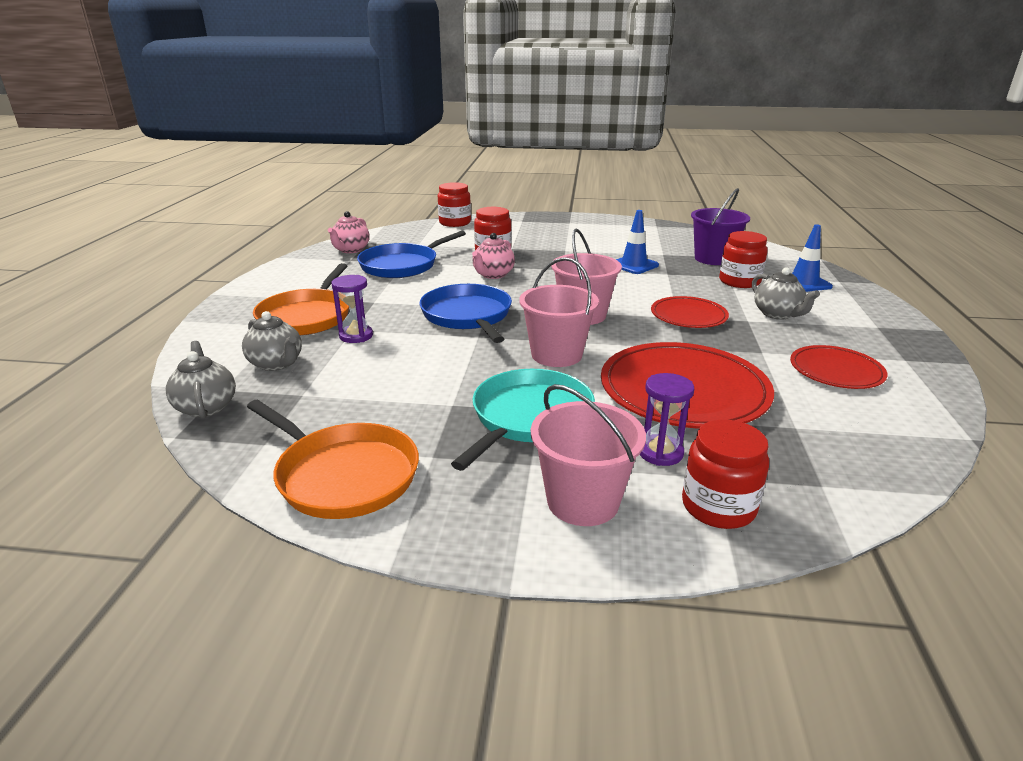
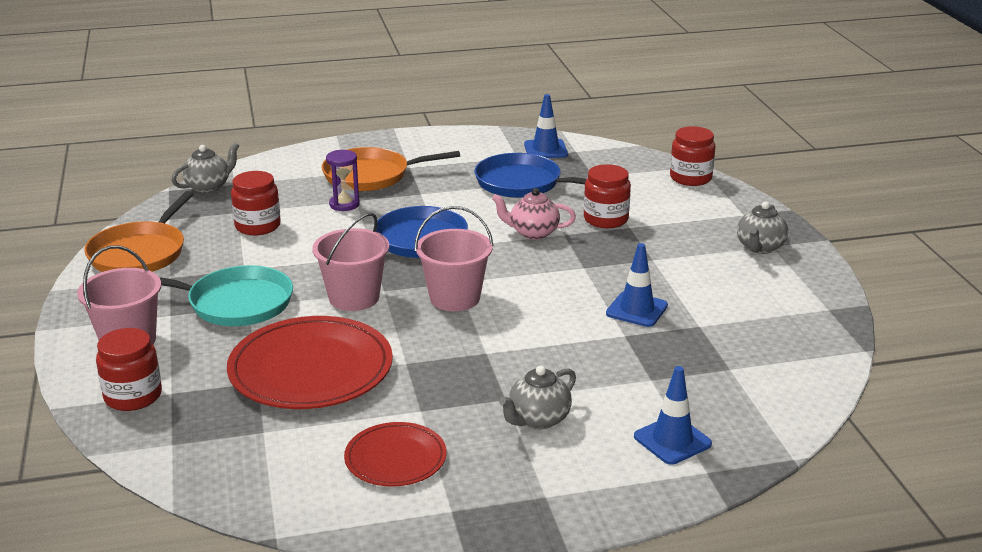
camera: 70 degrees right, 0 degrees up
grey teapot [242,311,302,371] -> grey teapot moved to [737,201,788,254]
pink teapot [328,211,370,253] -> blue traffic cone [524,94,568,158]
purple hourglass [640,373,694,466] -> none
red plate [651,296,729,328] -> none
purple bucket [691,188,750,265] -> none
red jar [719,231,768,288] -> red jar moved to [231,171,281,235]

